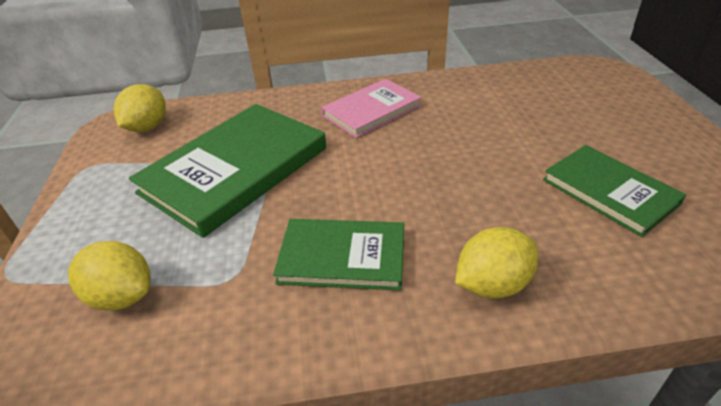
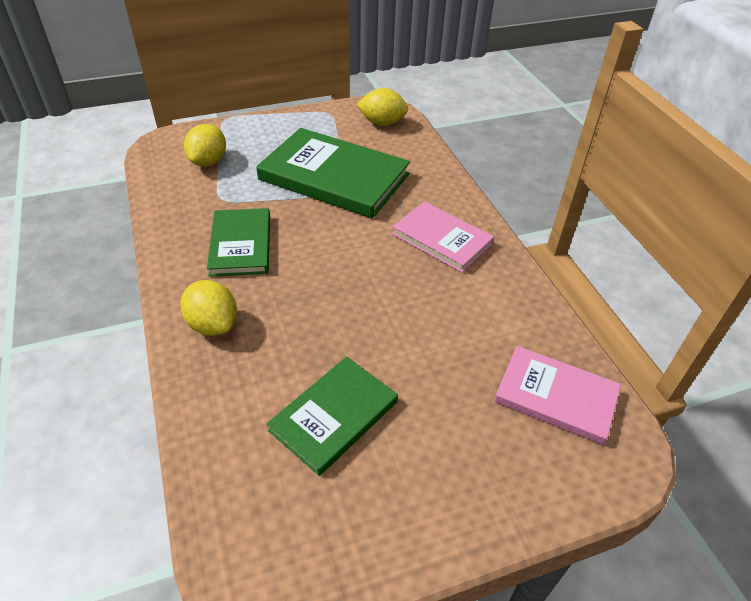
camera: 75 degrees right, 5 degrees up
none -> pink book [494,346,621,445]

